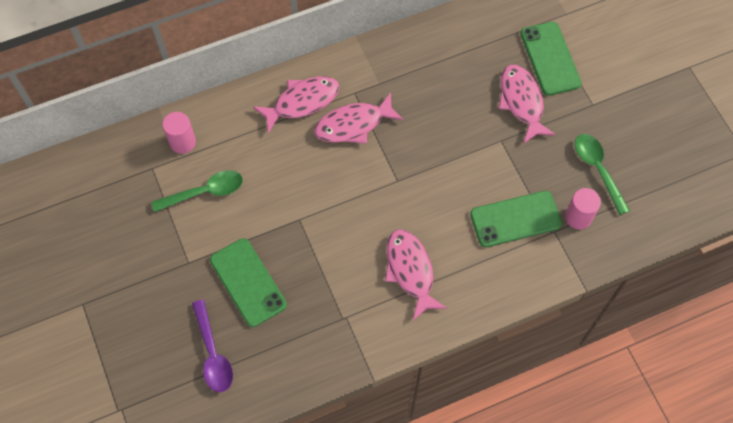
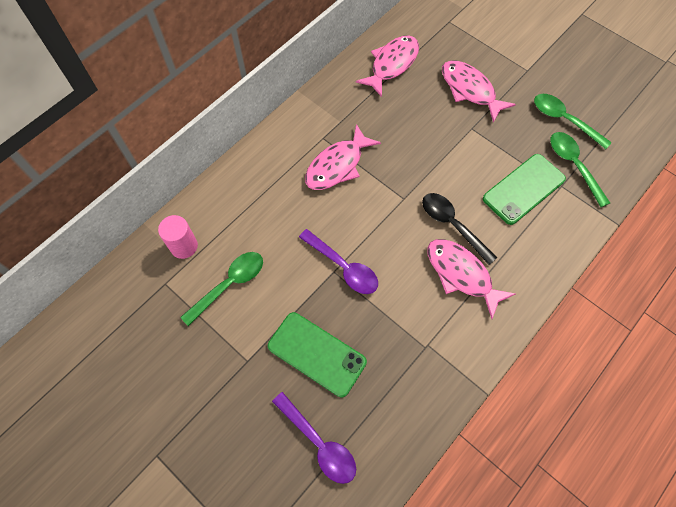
camera: 25 degrees left, 0 degrees up
pink fish [253,77,340,133] -> pink fish moved to [356,35,419,97]
green phone [520,22,581,96] -> none
pink cylinder [565,188,601,229] -> green spoon [550,132,610,207]
none -> purple spoon [299,229,378,294]
none -> black spoon [422,193,497,265]

